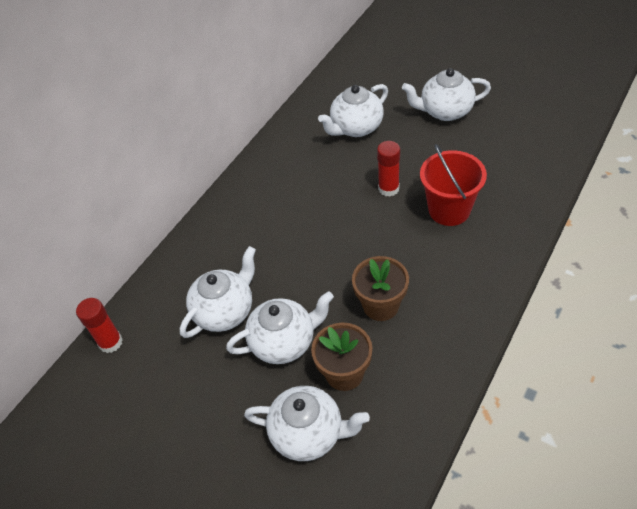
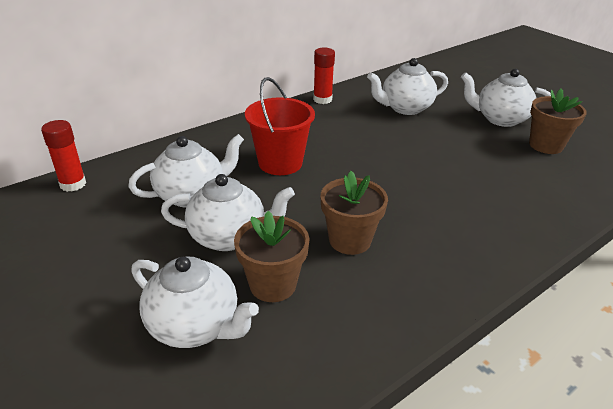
camera: 15 degrees right, 15 degrees down
red glue stick [377,141,400,197] -> red glue stick moved to [313,48,335,104]
red bucket [420,144,487,226] -> red bucket moved to [245,77,315,175]
none -> brown flower pot [529,88,587,154]

